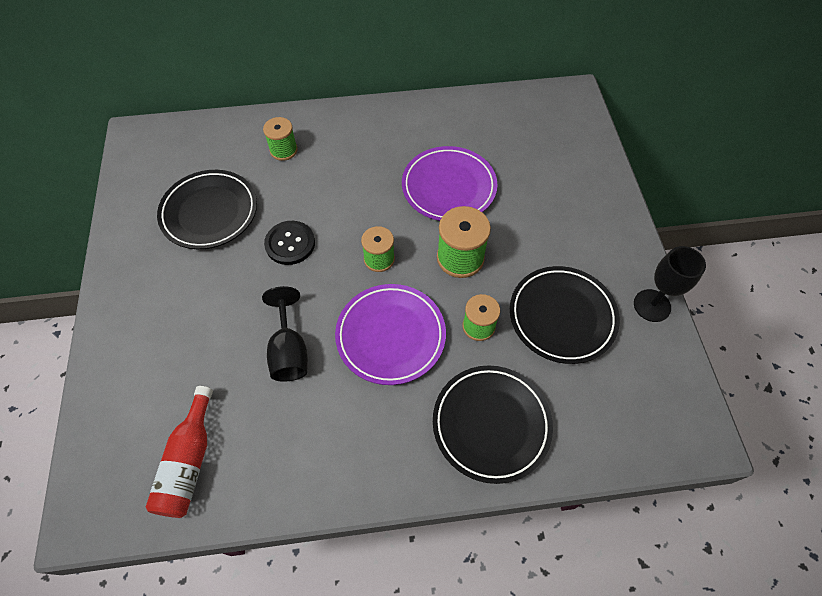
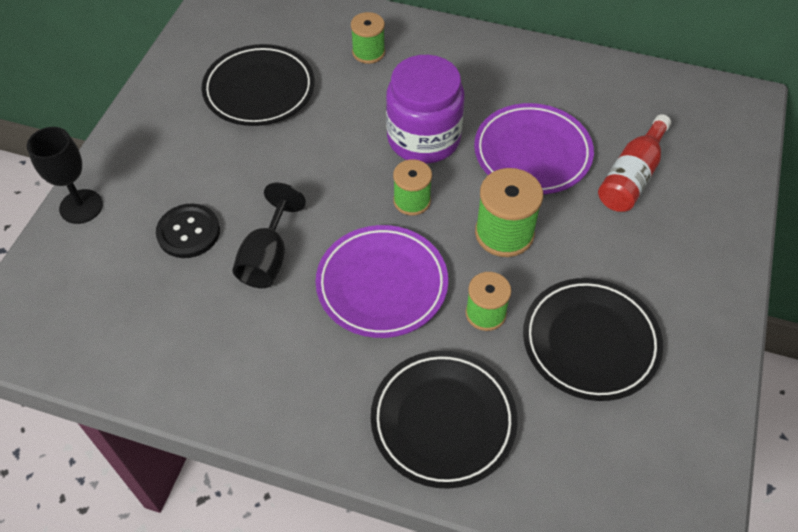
camera: 25 degrees right, 5 degrees down
red bottle [146,386,213,518] -> red bottle moved to [598,114,671,212]
black button [264,221,315,265] -> black button moved to [156,204,220,258]
black goblet [634,246,706,322] -> black goblet moved to [27,127,103,224]
none -> purple jar [386,55,465,164]

